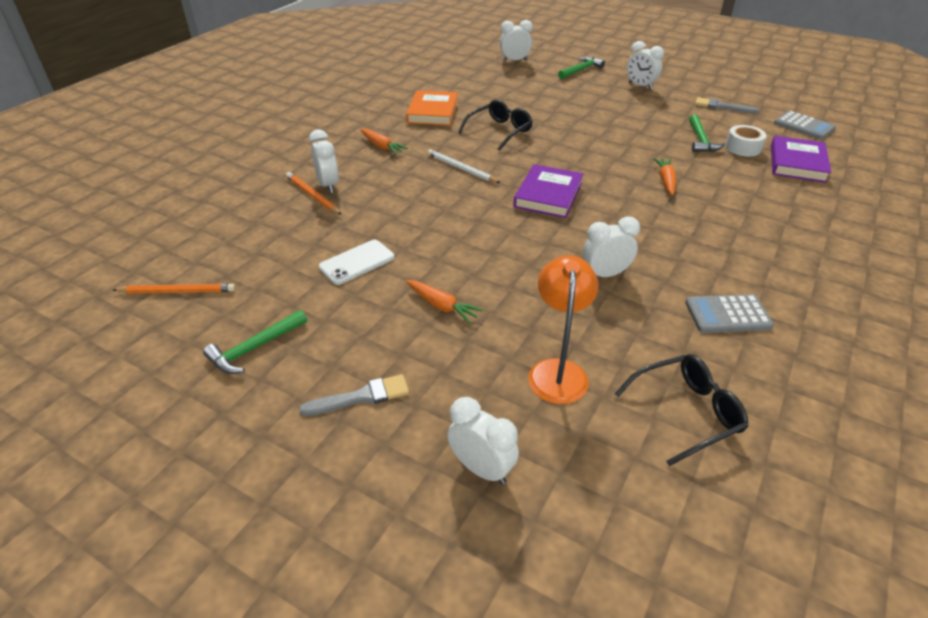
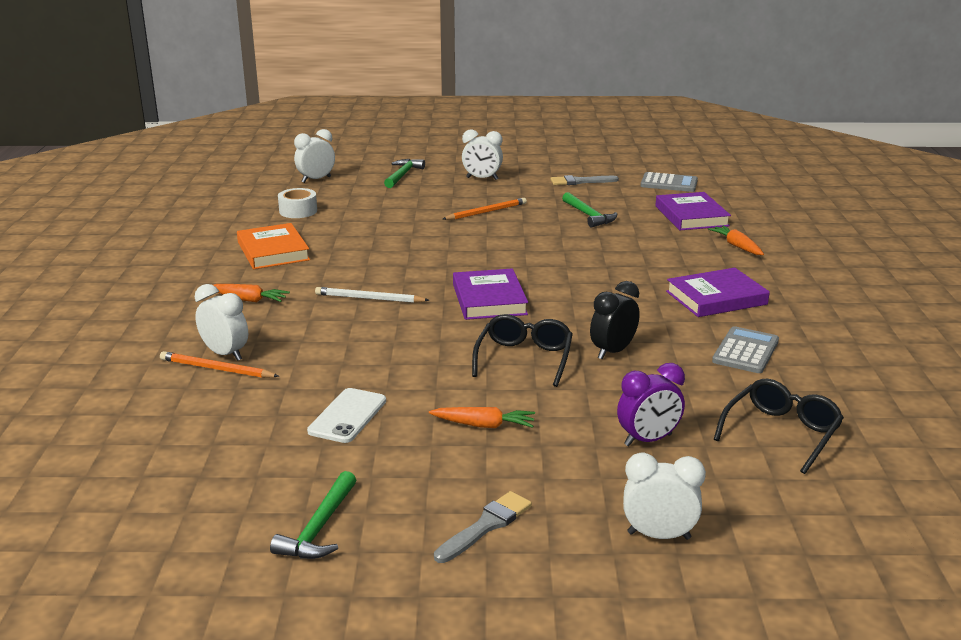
camera: 30 degrees left, 15 degrees down
orange pencil [113,283,236,294] -> orange pencil moved to [443,198,527,220]
black glasses [458,100,533,151] -> black glasses moved to [472,314,573,387]
orange lamp [528,255,599,404] -> purple clock [617,363,685,446]
white clock [583,216,640,277] -> black clock [590,281,640,360]
orange carrot [653,158,676,195] -> orange carrot moved to [708,225,764,255]
grey calculator [685,294,774,333] -> grey calculator turned 150 degrees clockwise [712,326,779,373]
white tape [725,125,767,156] -> white tape moved to [278,188,317,218]
none -> purple book [666,268,770,317]

